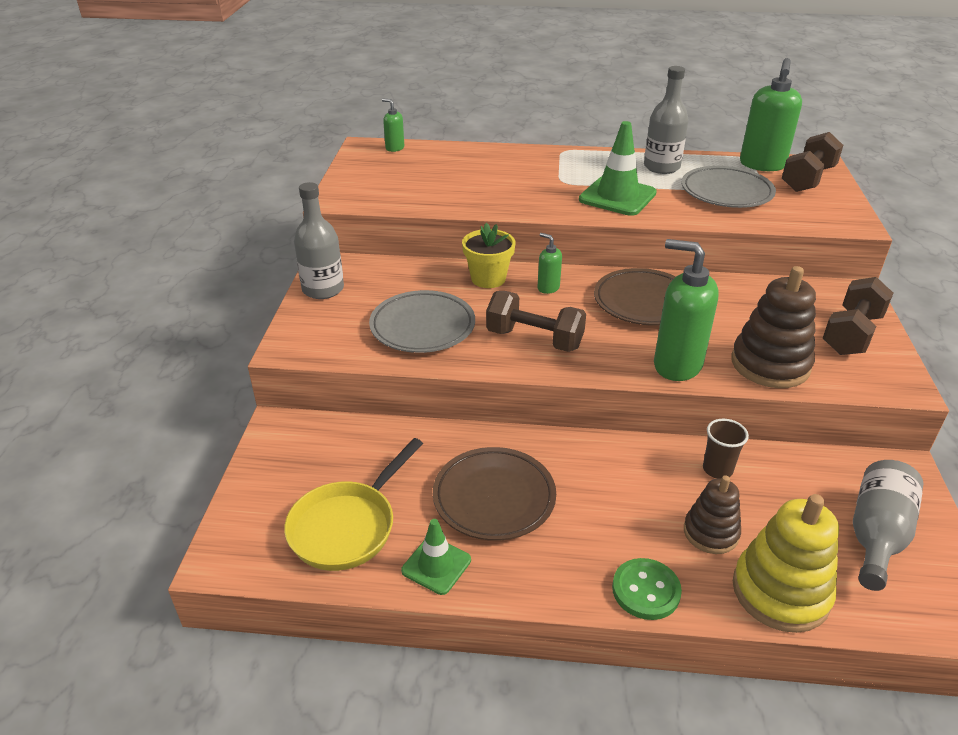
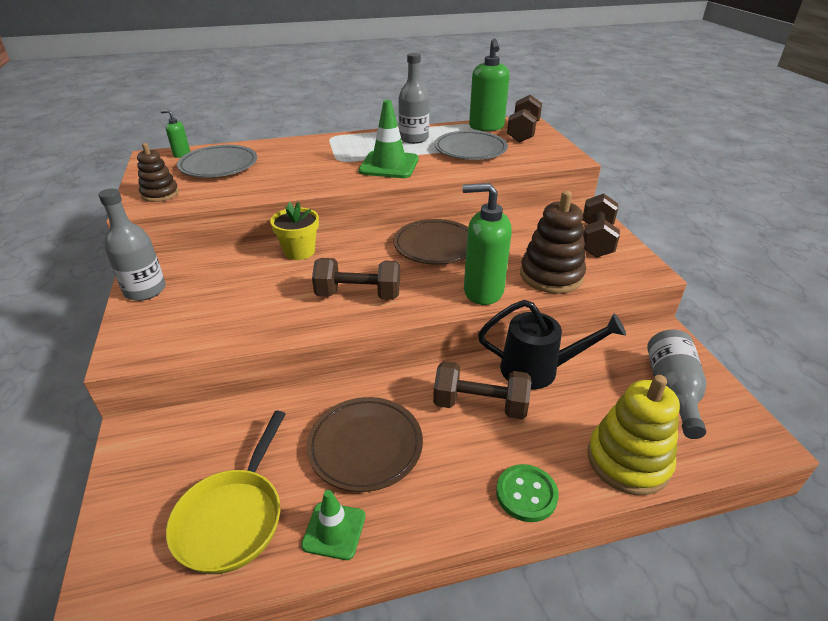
camera: 20 degrees left, 0 degrees up
grey plate [369,290,475,353] -> grey plate moved to [177,145,257,178]
green soap dispenser [537,233,562,294] -> none
brown stacking toy [684,475,741,554] -> brown stacking toy moved to [137,143,179,202]
brown cup [703,419,749,479] -> black watering can [478,300,626,389]
none -> brown dumbbell [433,361,531,419]

